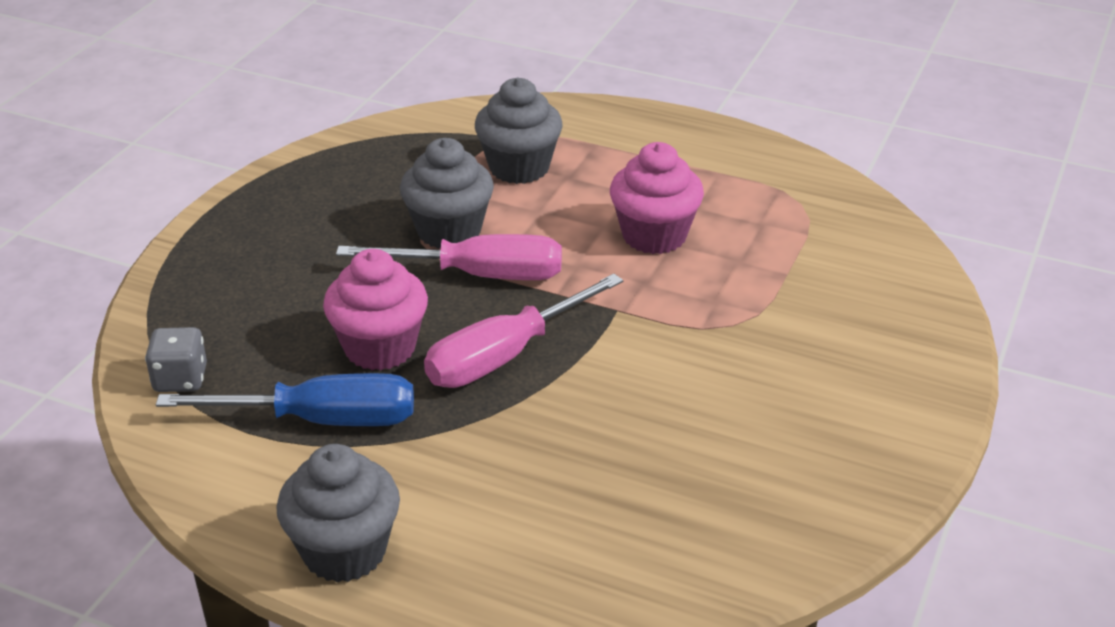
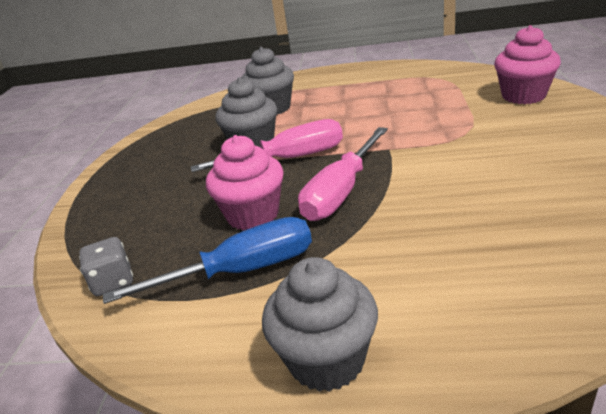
camera: 15 degrees left, 5 degrees down
pink cupcake [610,142,704,254] -> pink cupcake moved to [494,25,561,104]

